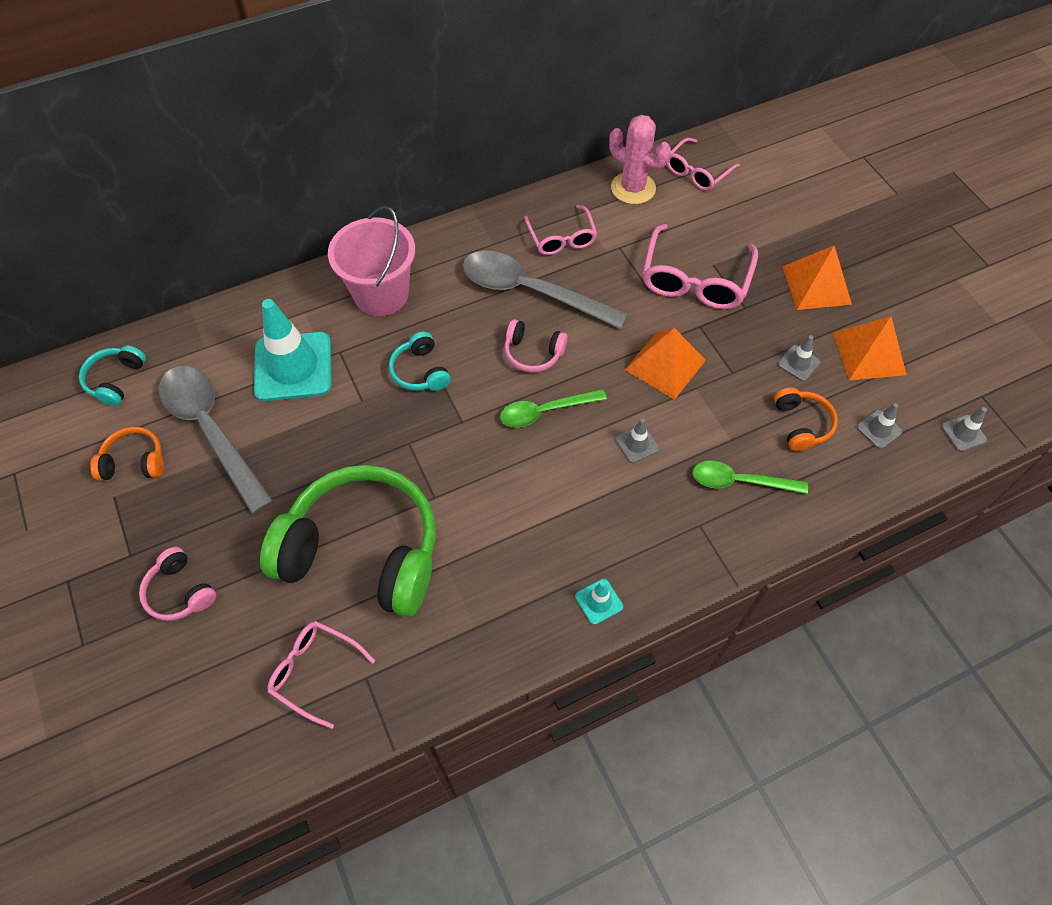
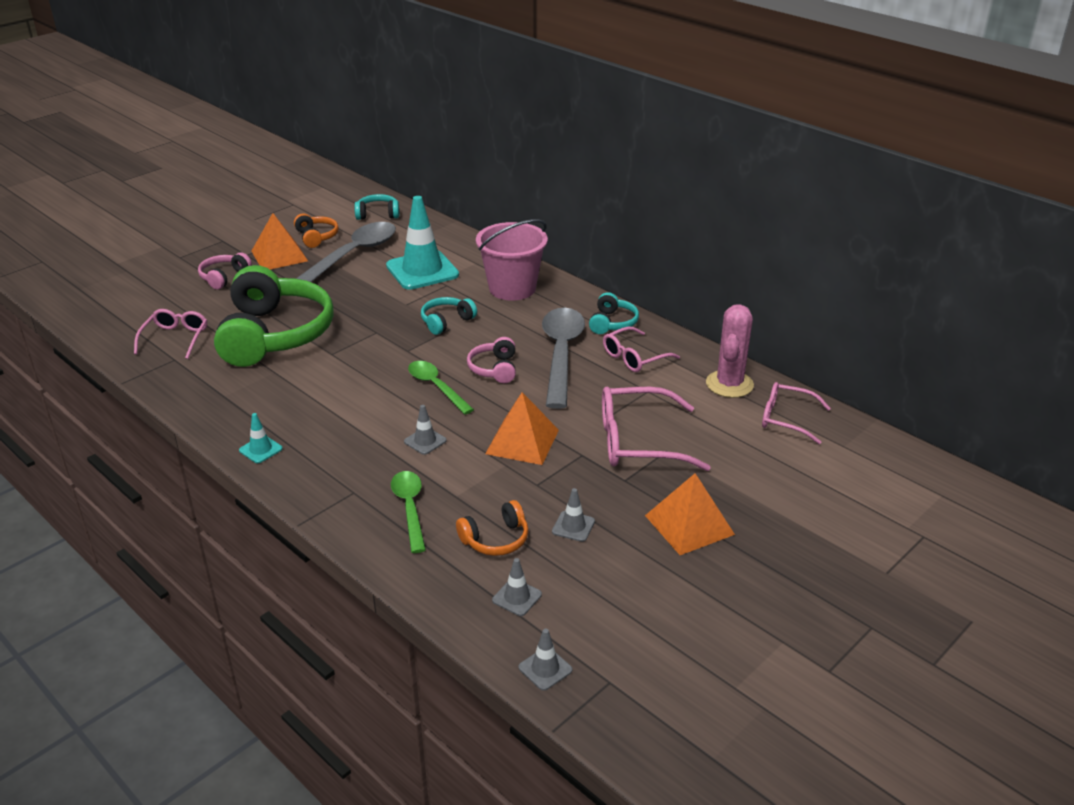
camera: 70 degrees right, 25 degrees down
orange pyramid [833,316,907,380] -> orange pyramid moved to [251,213,308,269]
none -> turquoise headphones [589,292,639,334]

